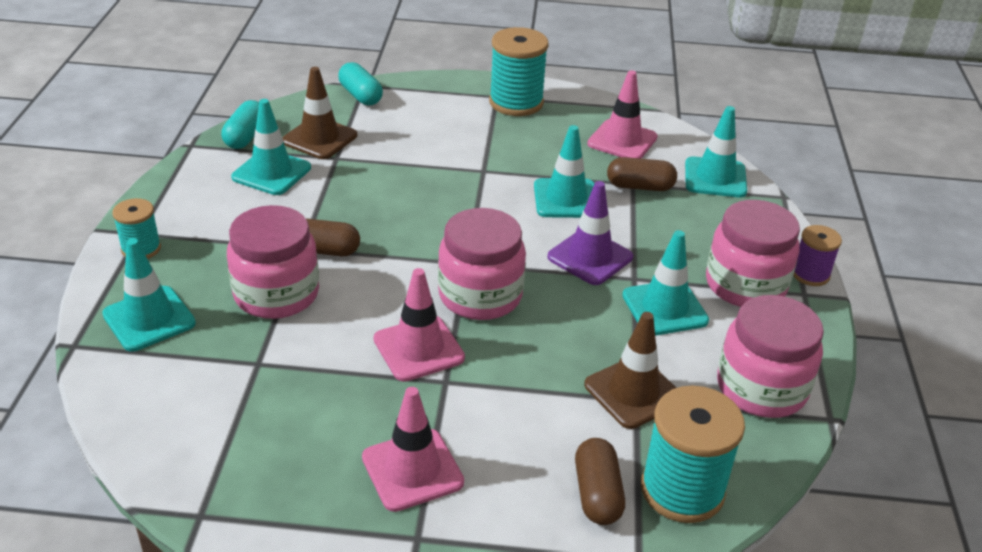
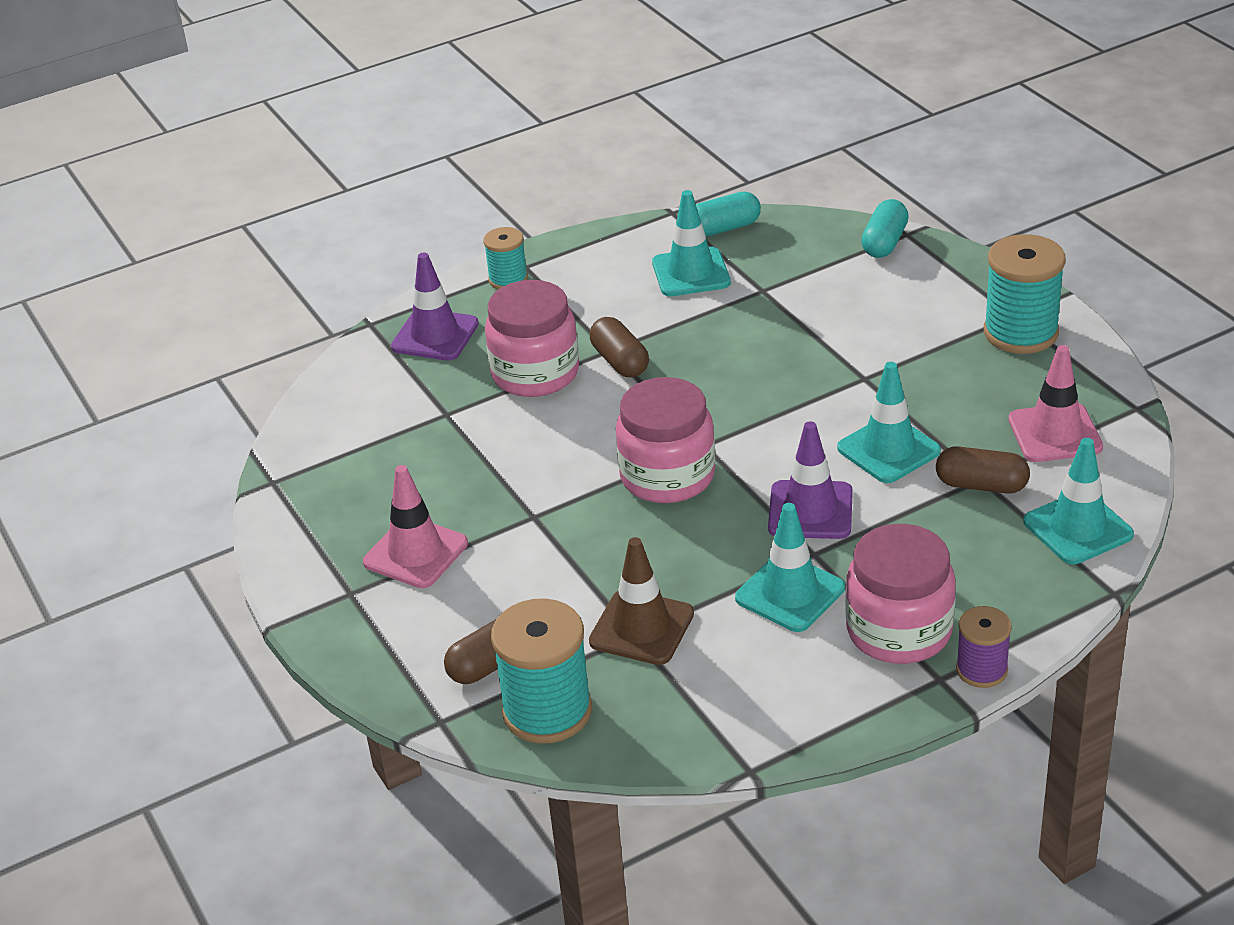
camera: 60 degrees right, 0 degrees up
turquoise traffic cone [102,238,196,351] -> purple traffic cone [391,252,479,360]
brown traffic cone [282,67,357,159] -> none
pink traffic cone [374,268,465,382] -> none
brown capsule [607,157,677,191] -> brown capsule turned 45 degrees counterclockwise [936,446,1030,493]
pink jar [717,295,824,418] -> none

